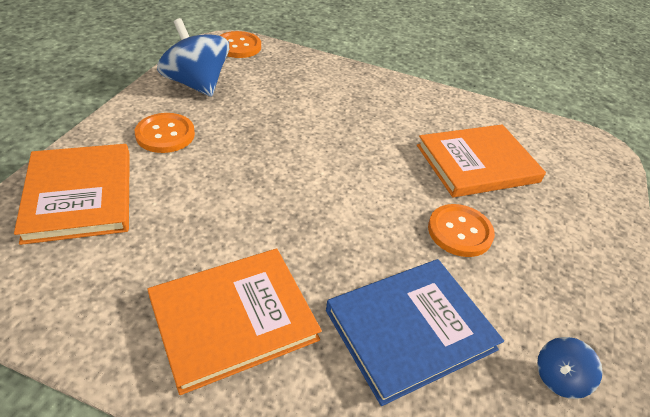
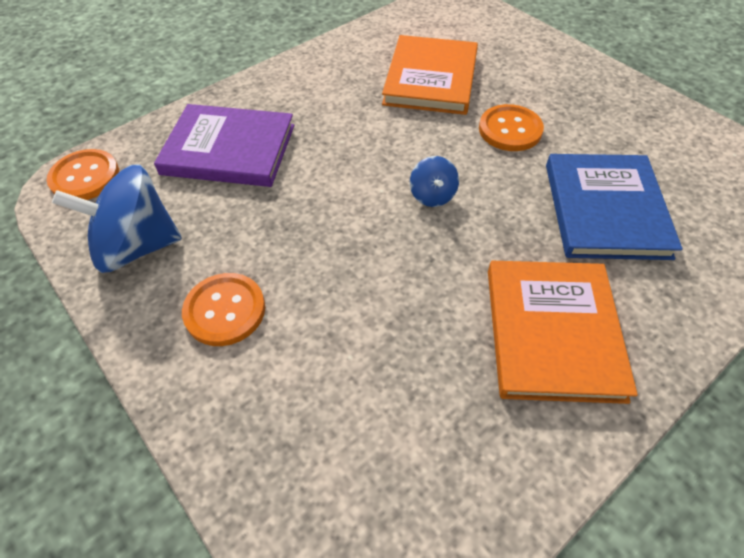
camera: 55 degrees left, 10 degrees up
orange book [14,144,130,245] -> none
blue spinning top [537,337,603,399] -> blue spinning top moved to [410,156,459,207]
none -> purple book [154,104,294,187]

